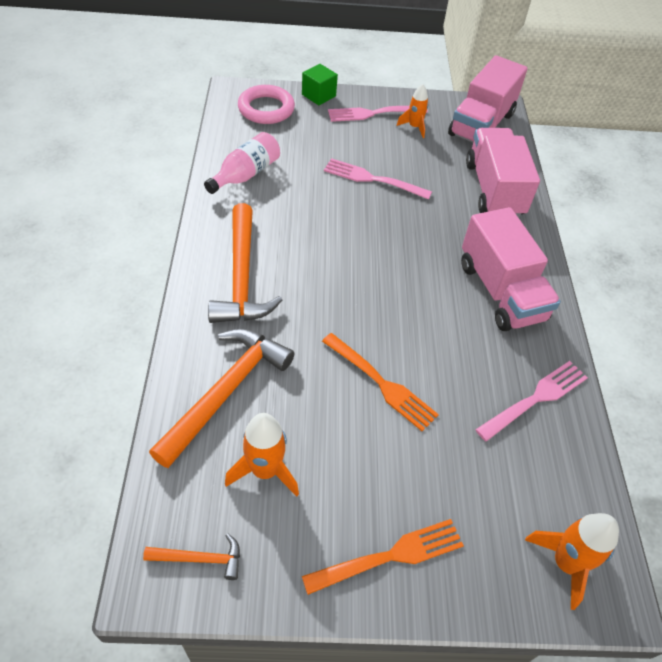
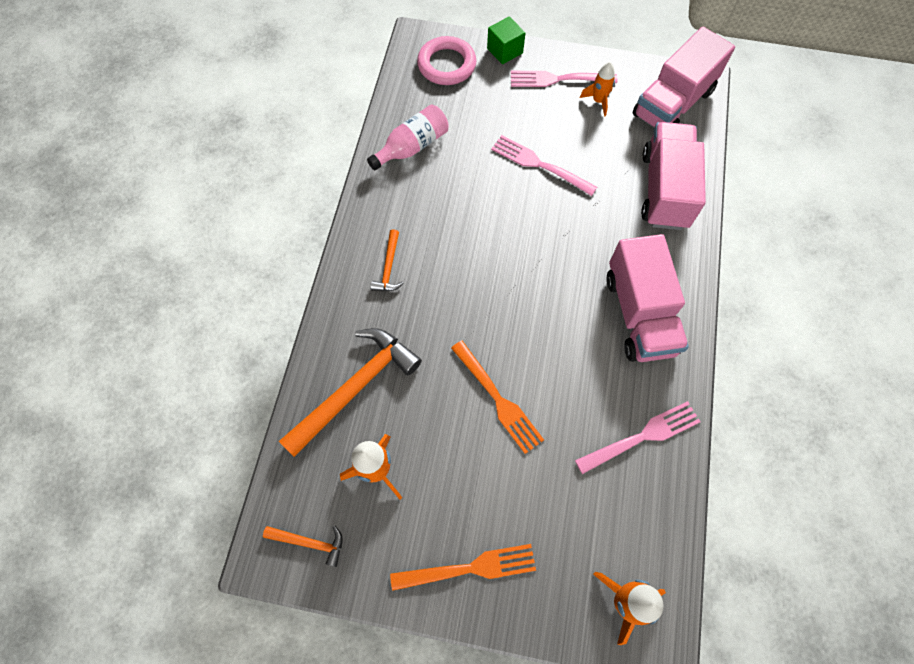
camera: 15 degrees right, 15 degrees up
orange hammer [208,203,282,323] -> orange hammer [370,229,404,291], size x0.48

